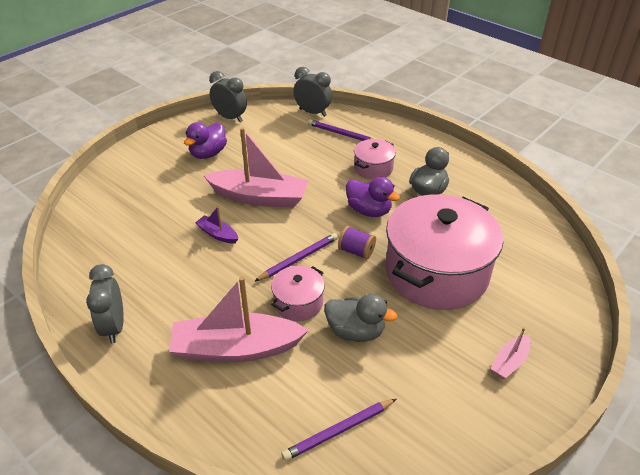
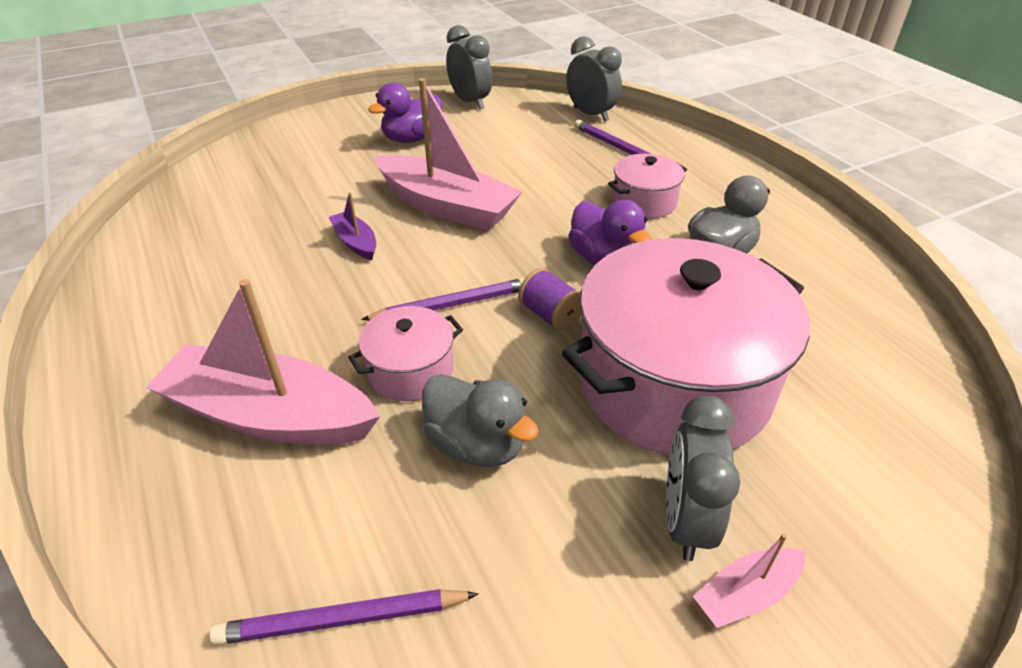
camera: 20 degrees right, 0 degrees up
grey clock [86,264,124,344] -> grey clock moved to [666,395,740,561]

